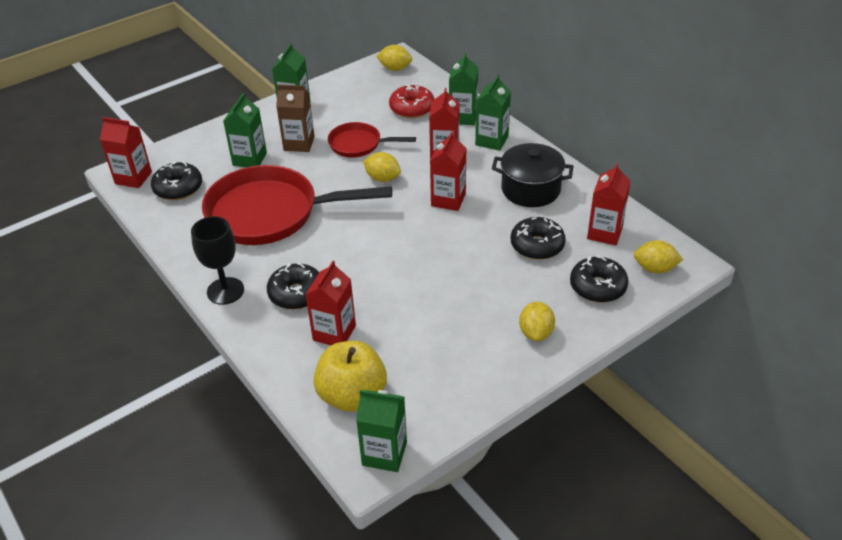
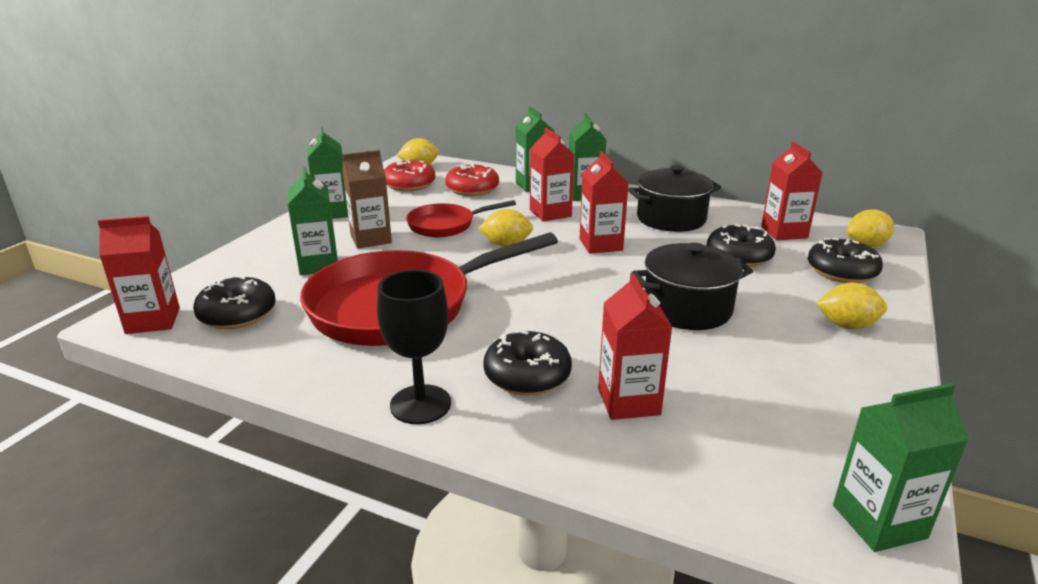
camera: 30 degrees left, 15 degrees down
yellow apple [313,341,387,412] -> none
yellow lemon [519,302,555,341] -> yellow lemon turned 60 degrees counterclockwise [816,283,887,329]
none -> red donut [384,160,436,191]
none -> black pot [632,243,753,330]

